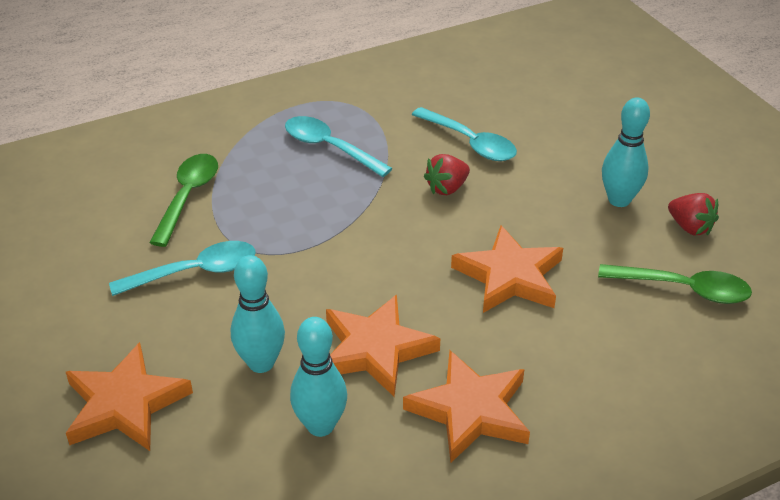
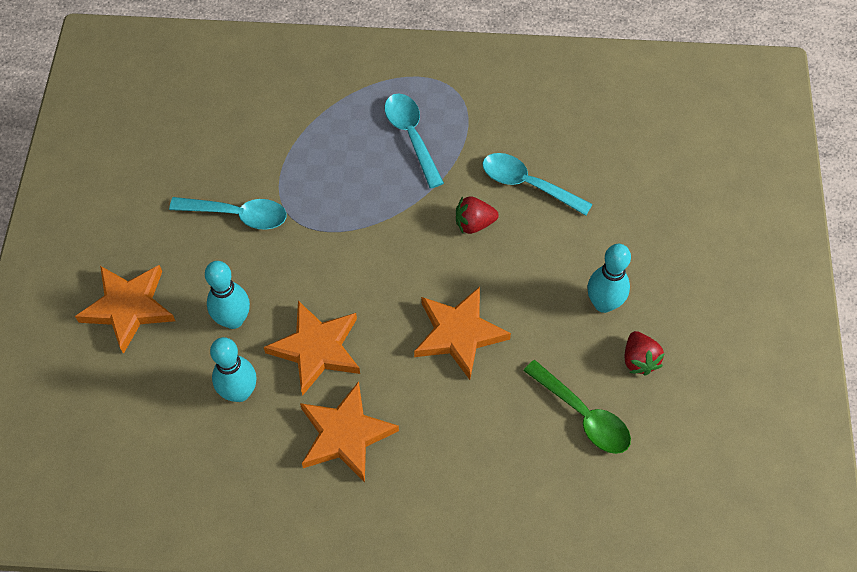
camera: 30 degrees right, 20 degrees up
green spoon [149,154,218,247] -> none
turquoise spoon [411,107,517,161] -> turquoise spoon turned 135 degrees clockwise [482,153,593,216]

